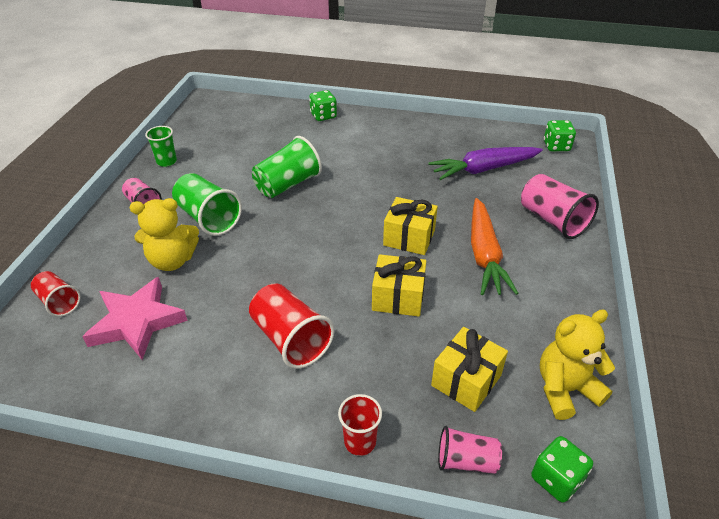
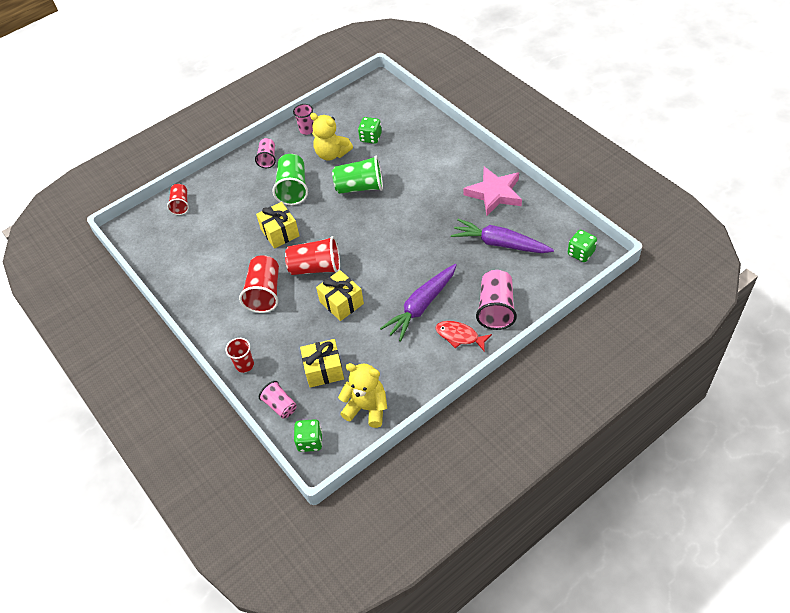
camera: 45 degrees right, 10 degrees up
pink star [82,277,188,360] -> pink star moved to [463,167,522,216]
yellow teddy bear [130,198,199,271] -> yellow teddy bear moved to [310,113,353,161]
green cup [145,126,177,167] -> pink cup [293,104,314,135]
green dice [309,90,337,121] -> green dice moved to [358,117,382,144]
yellow gift [383,197,438,255] -> yellow gift moved to [256,202,300,249]
orange carrot [471,198,519,295] -> purple carrot [380,264,457,342]
none -> red cup [285,236,340,275]
none -> red fish [435,321,492,351]

